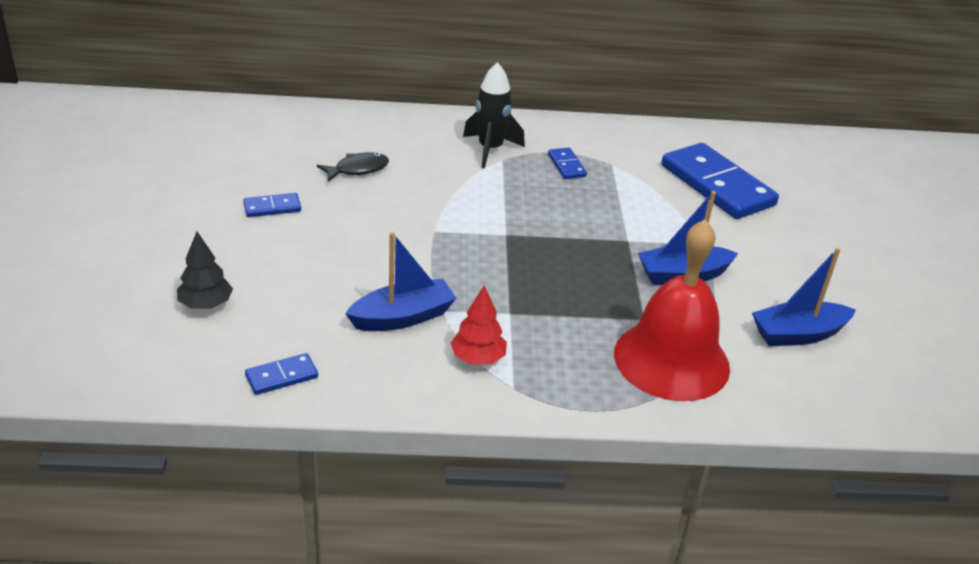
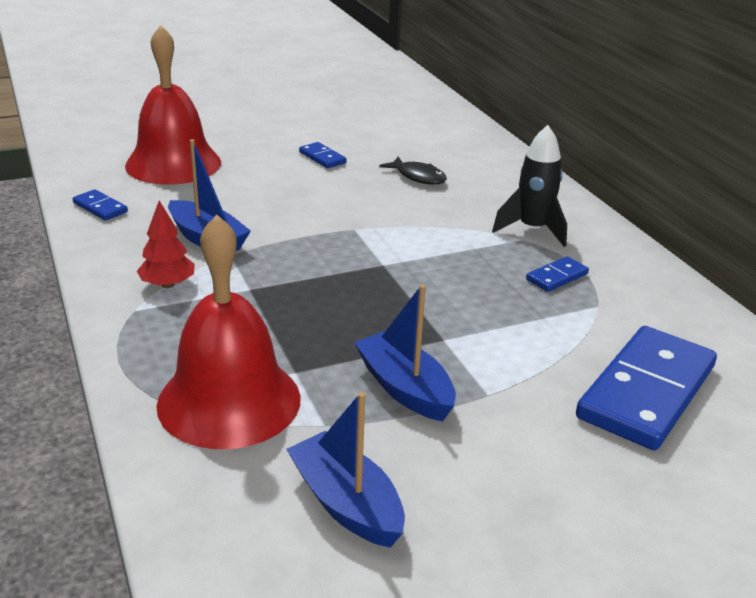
camera: 70 degrees right, 5 degrees down
black tree [177,231,233,309] -> red bell [125,25,221,185]

